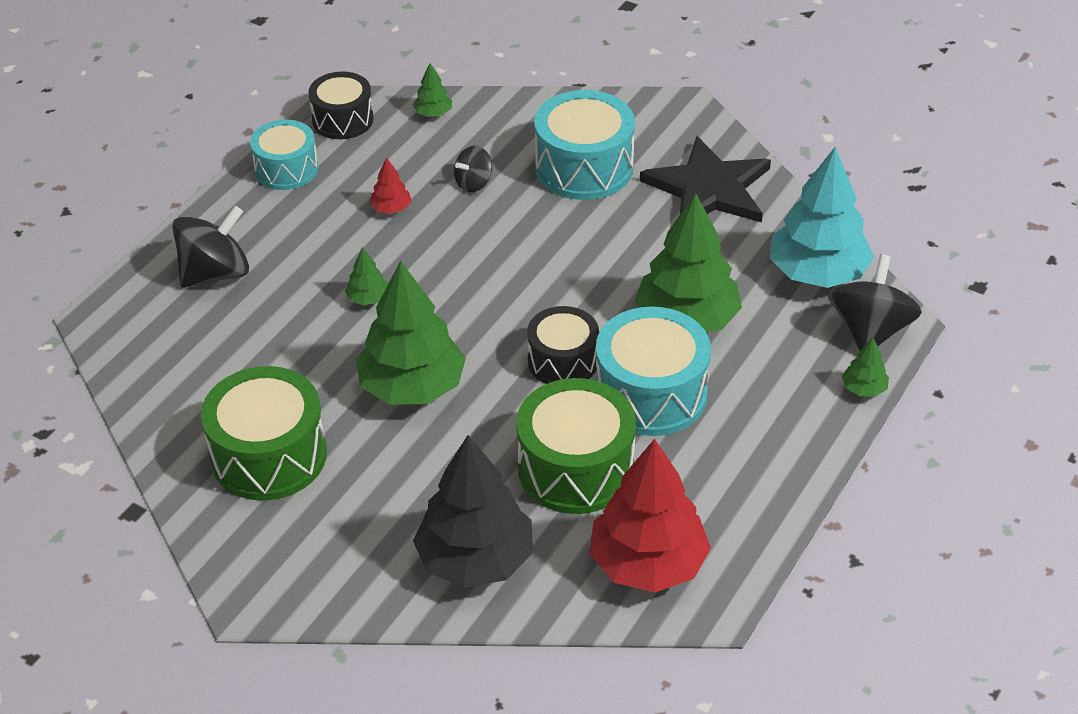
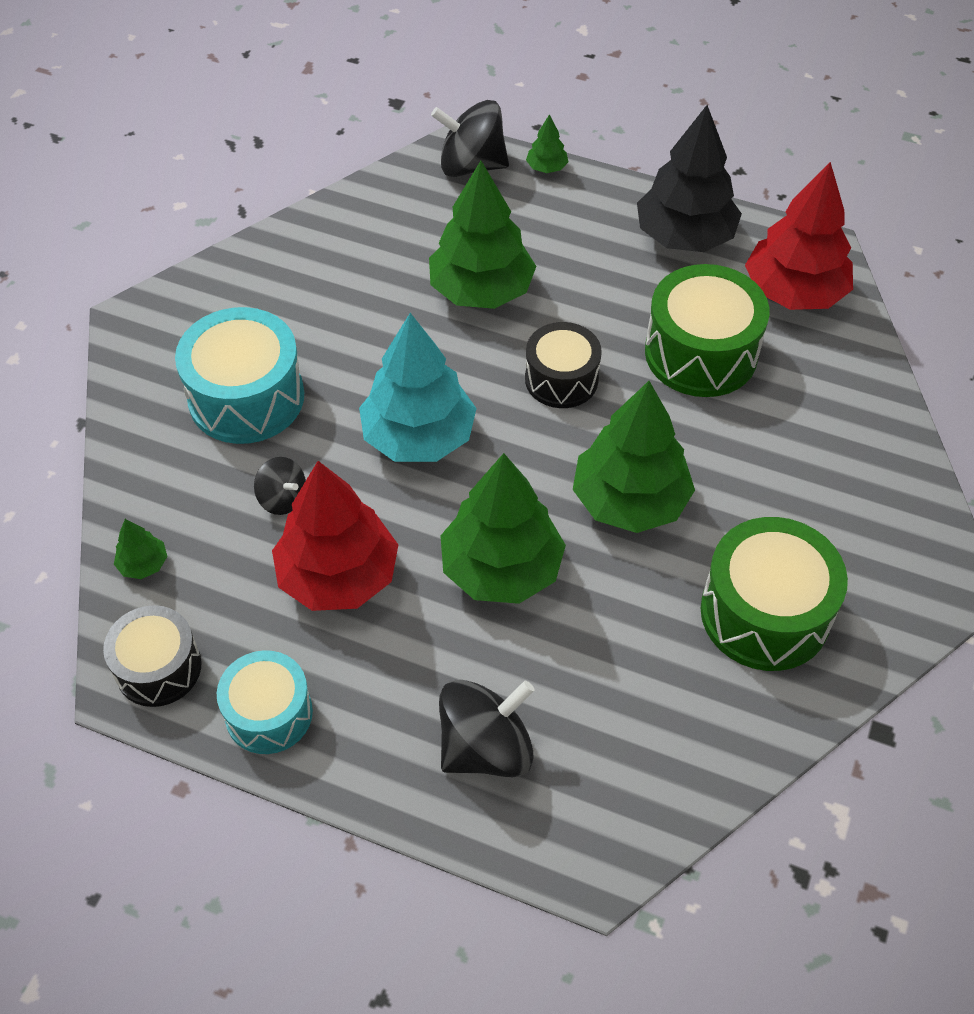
camera: 100 degrees left, 10 degrees up
black spinning top [172,206,249,288] -> black spinning top turned 105 degrees clockwise [439,680,535,777]
green tree [345,247,388,305] -> green tree [441,453,566,604], size x2.34
red tree [370,157,412,214] -> red tree [272,461,398,611], size x2.34
black tree [413,435,533,588] -> black tree moved to [637,105,742,252]
turquoise drum [596,307,711,436] -> none
black star [640,136,771,222] -> none
turquoise tree [770,147,874,288] -> turquoise tree moved to [359,313,477,462]

